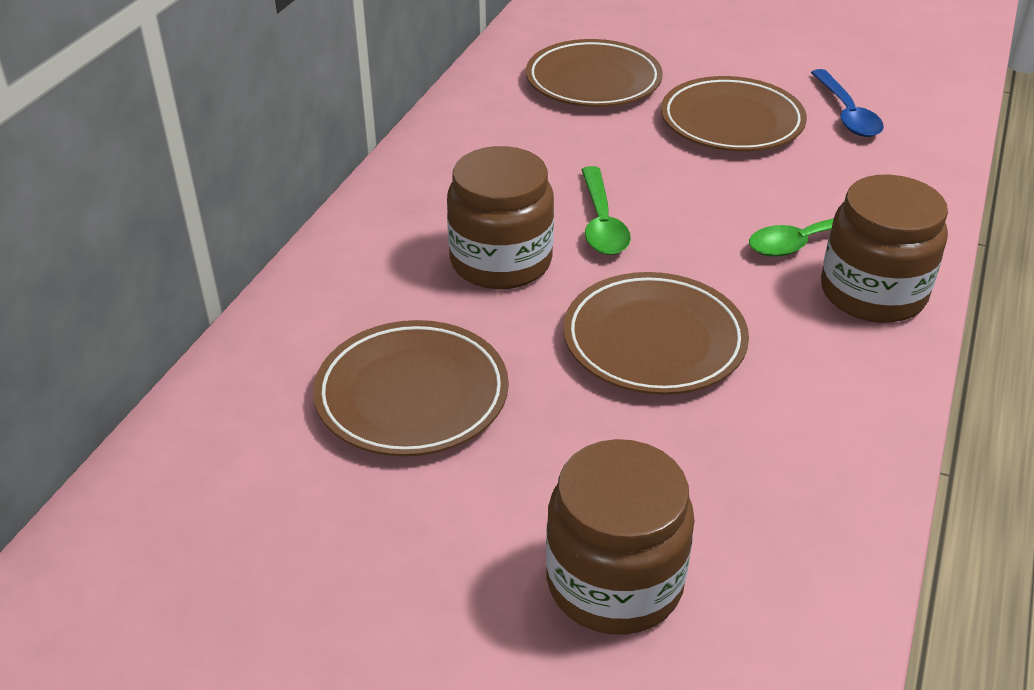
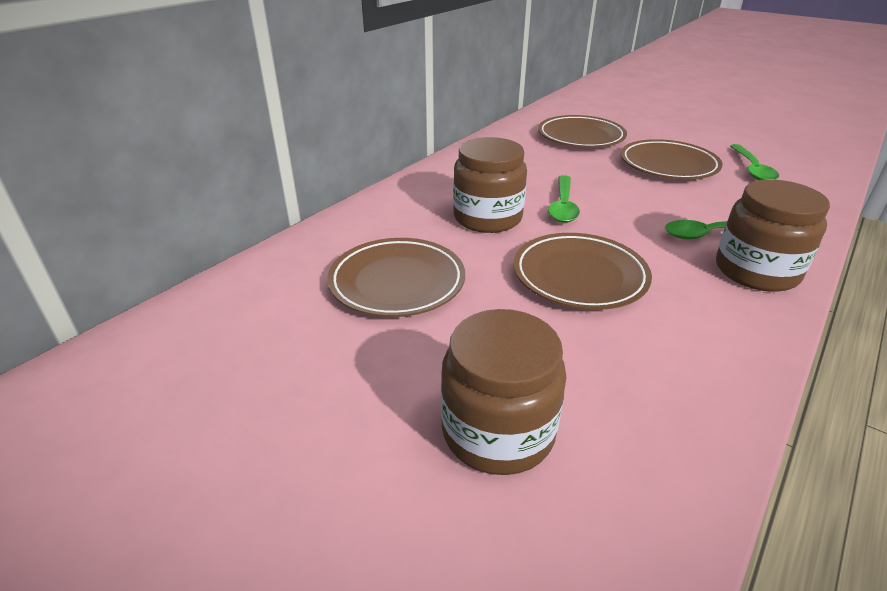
camera: 15 degrees right, 5 degrees down
blue spoon [811,69,884,137] -> green spoon [730,144,779,180]

